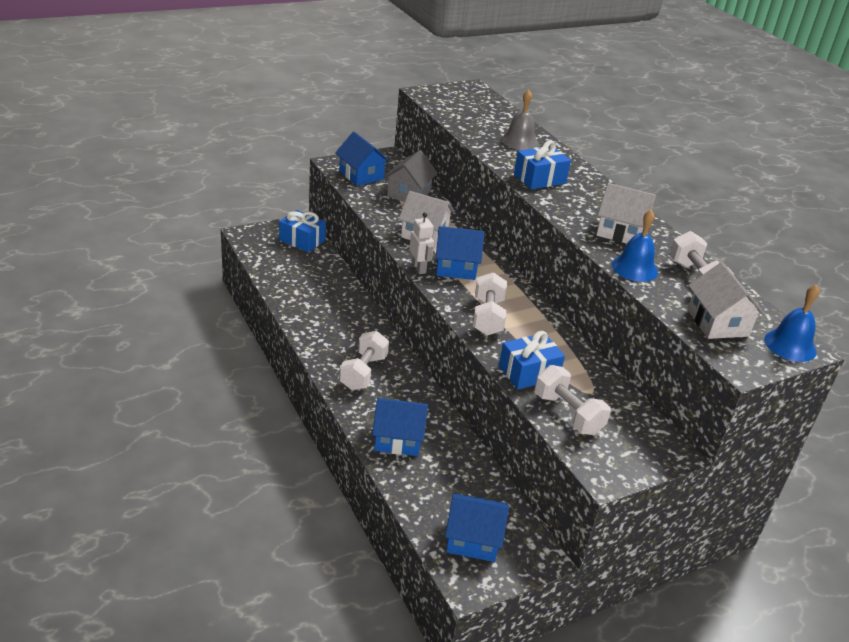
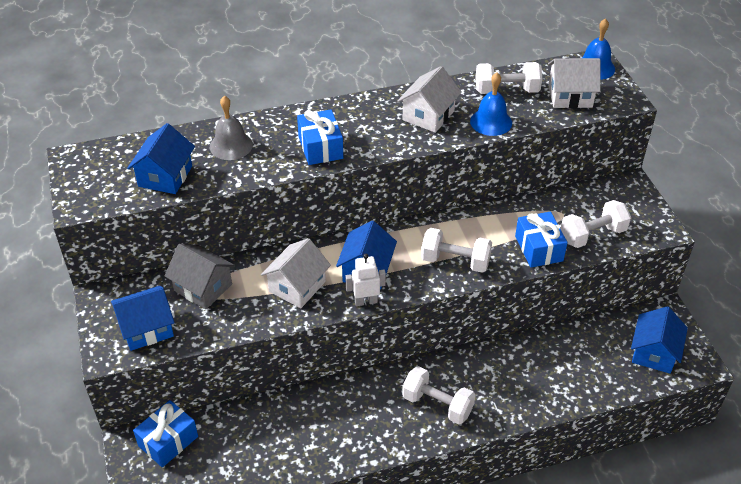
camera: 75 degrees left, 10 degrees up
blue house [372,398,428,456] -> blue house moved to [127,123,195,194]

